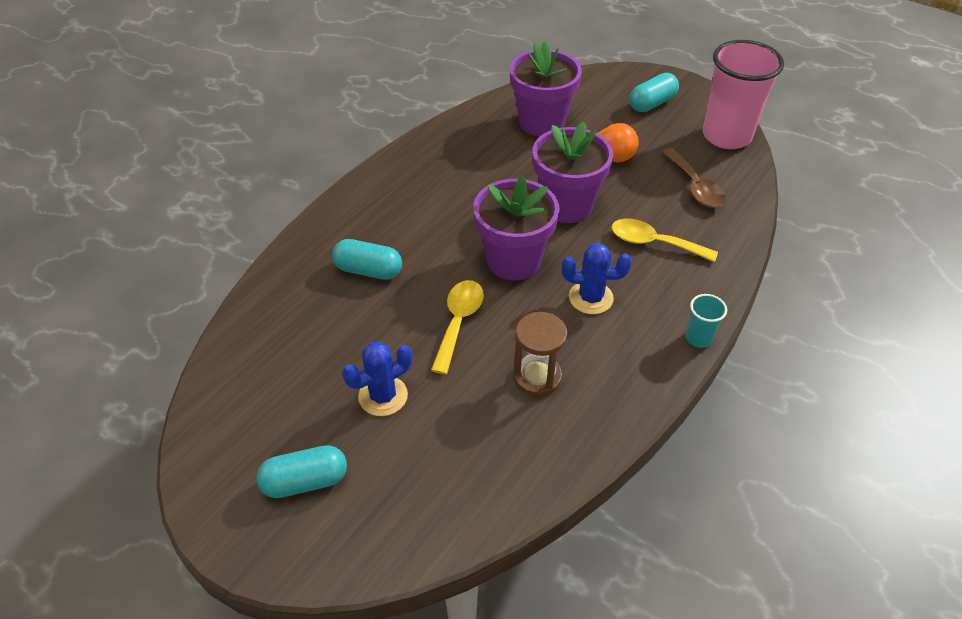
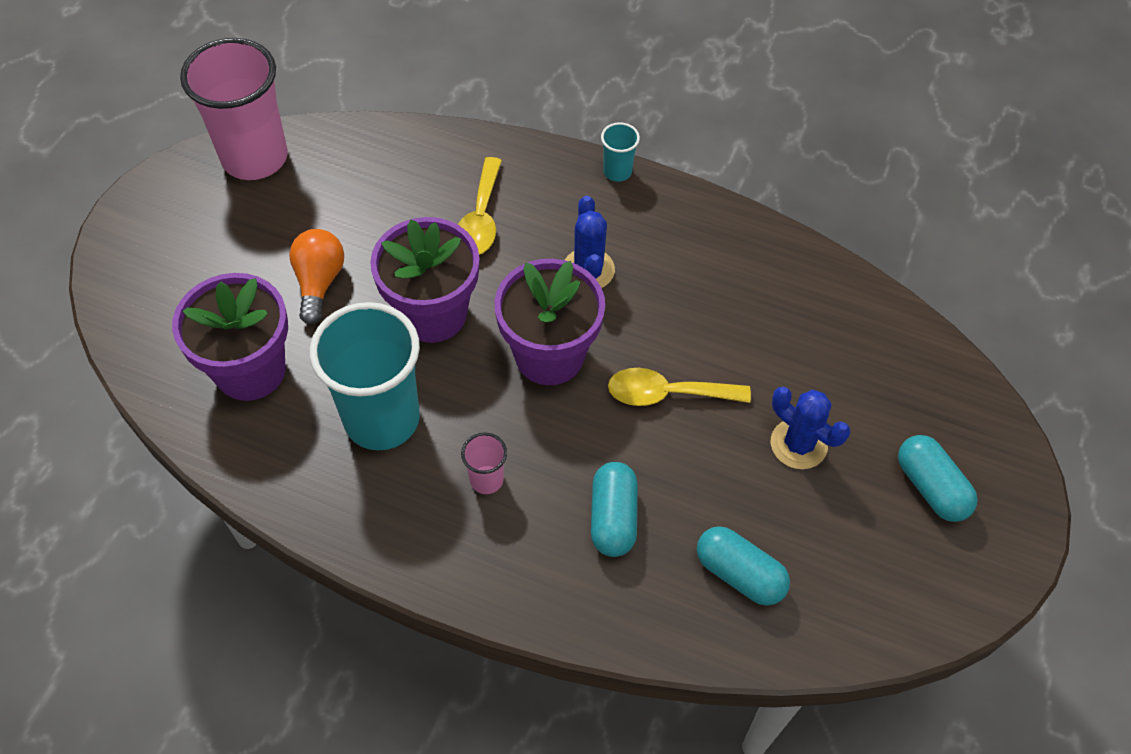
camera: 105 degrees left, 10 degrees up
brown hourglass [513,312,567,397] -> none
turquoise capsule [630,73,679,112] -> turquoise capsule moved to [697,526,790,606]
brown spoon [662,148,726,208] -> none
none -> turquoise cup [310,302,420,450]
none -> pink cup [461,432,507,494]

